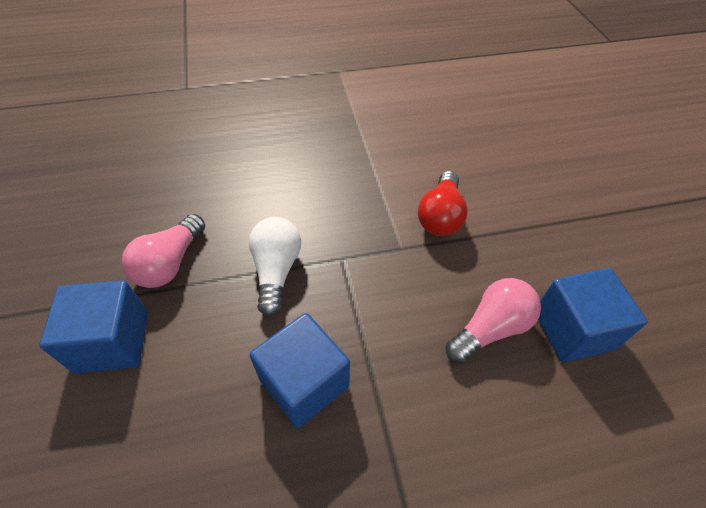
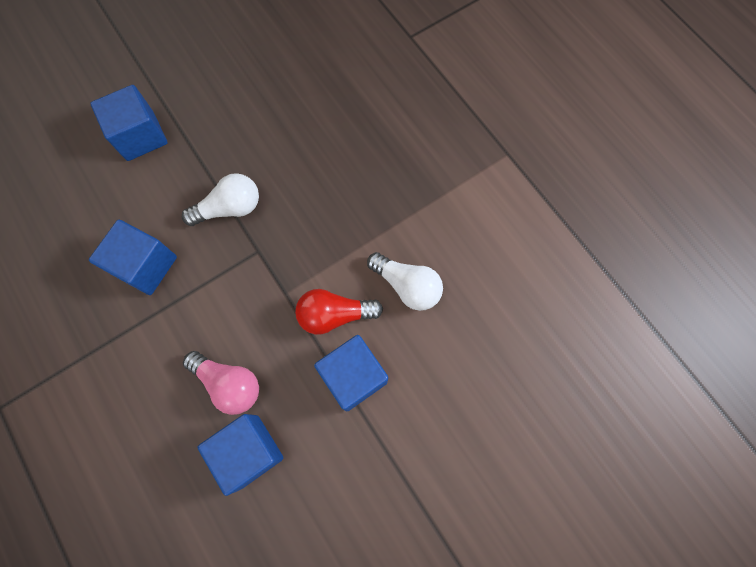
camera: 70 degrees right, 20 degrees up
pink light bulb [122,214,205,288] -> none
none -> blue cube [314,335,388,411]
none -> white light bulb [367,252,443,311]

